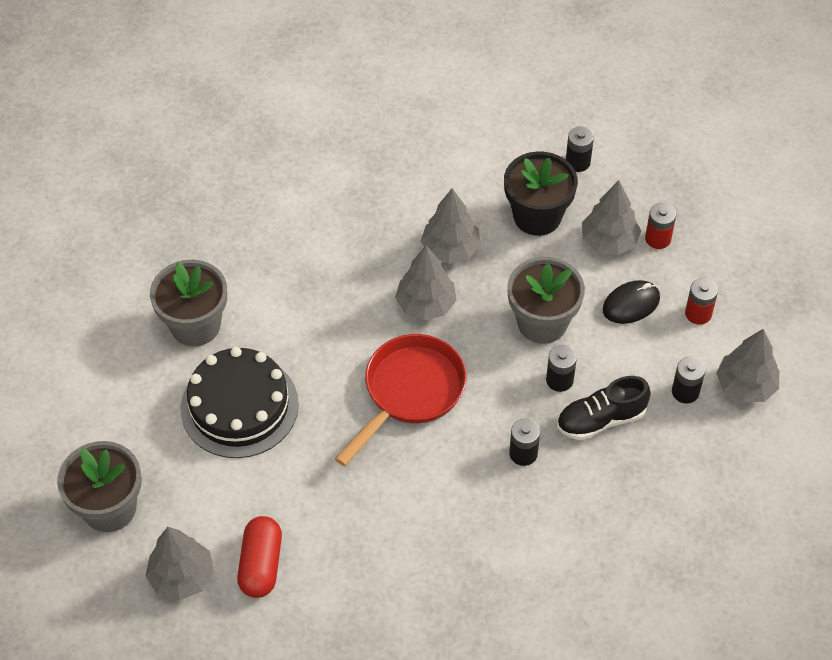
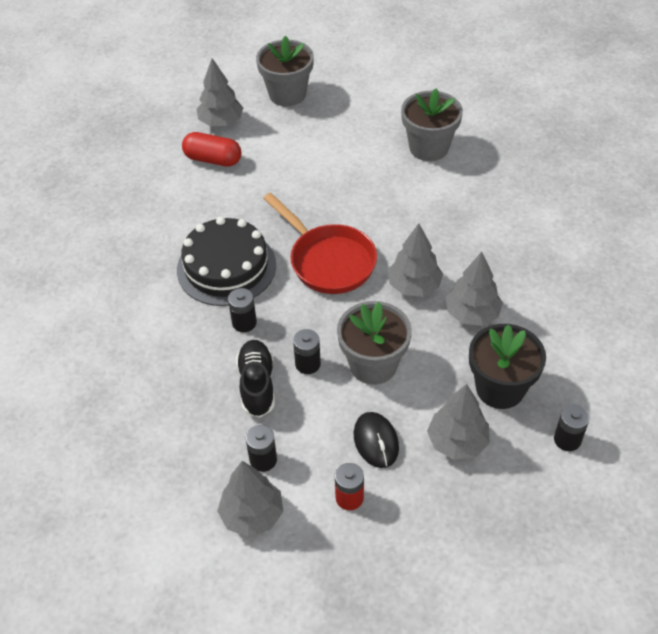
camera: 105 degrees right, 5 degrees down
black cake [180,347,299,458] -> black cake moved to [177,217,276,306]
red battery [645,203,676,249] -> none

